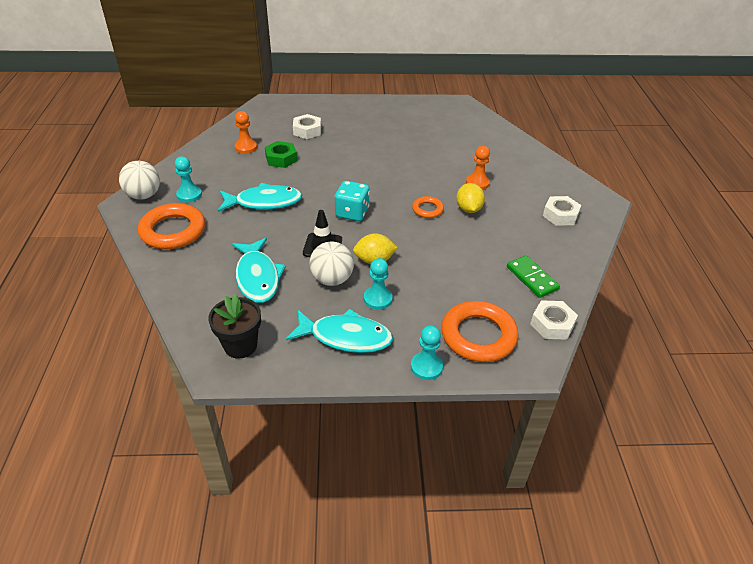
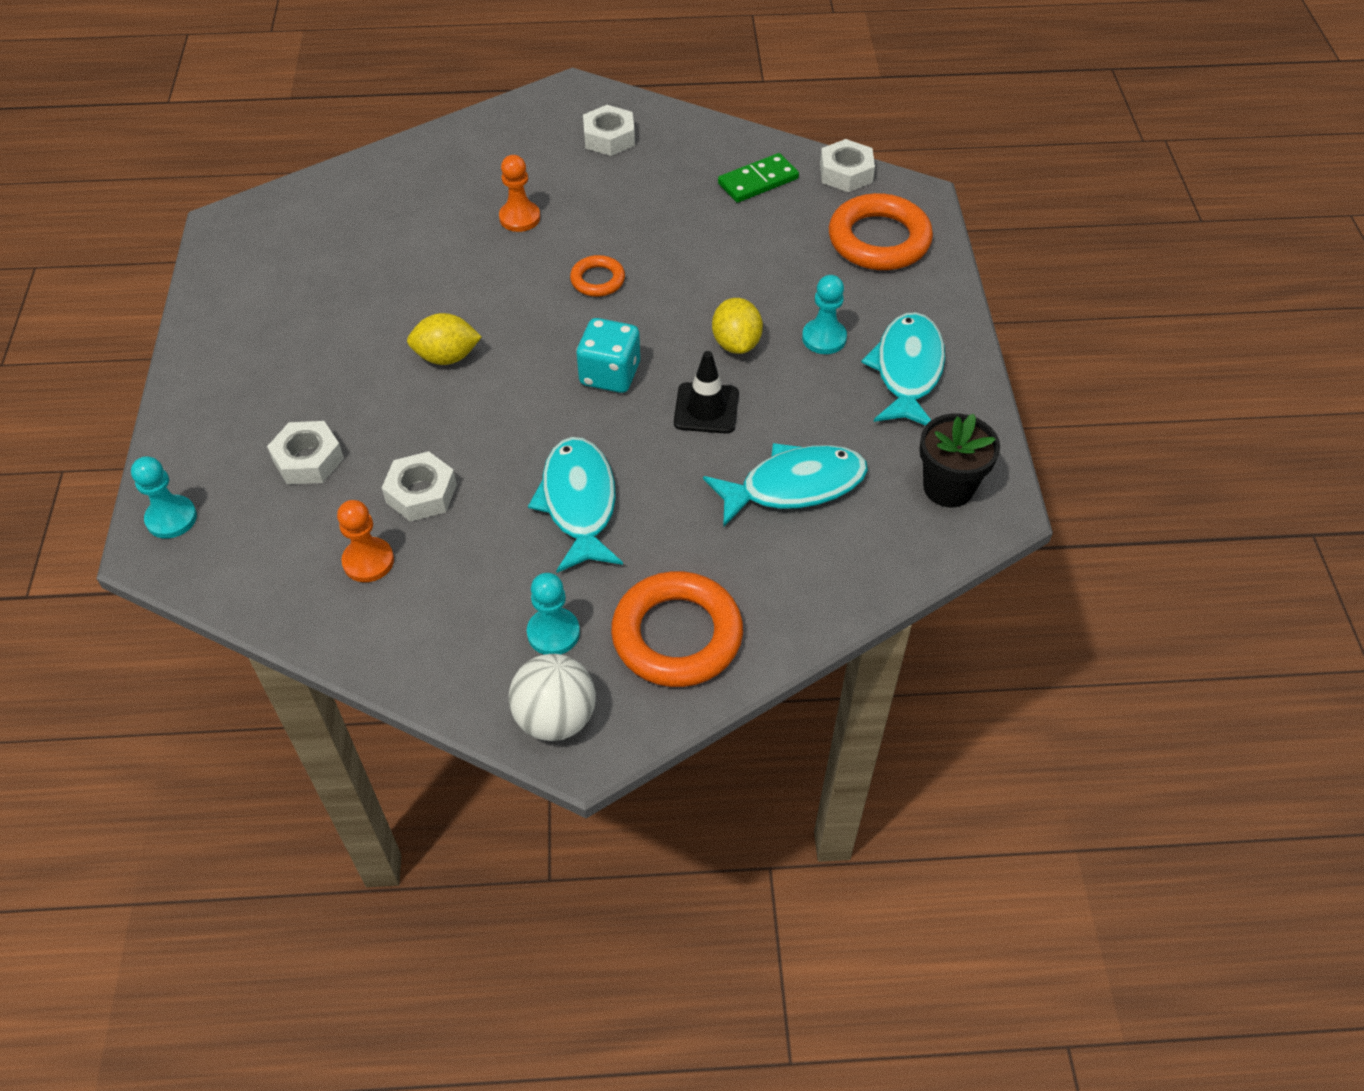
camera: 90 degrees left, 10 degrees up
green nut [265,141,297,168] -> white nut [382,451,457,522]
white ball [309,242,354,286] -> none
turquoise pawn [411,325,443,380] -> turquoise pawn moved to [131,456,197,538]
yellow lemon [456,183,485,213] -> yellow lemon moved to [407,313,482,365]

